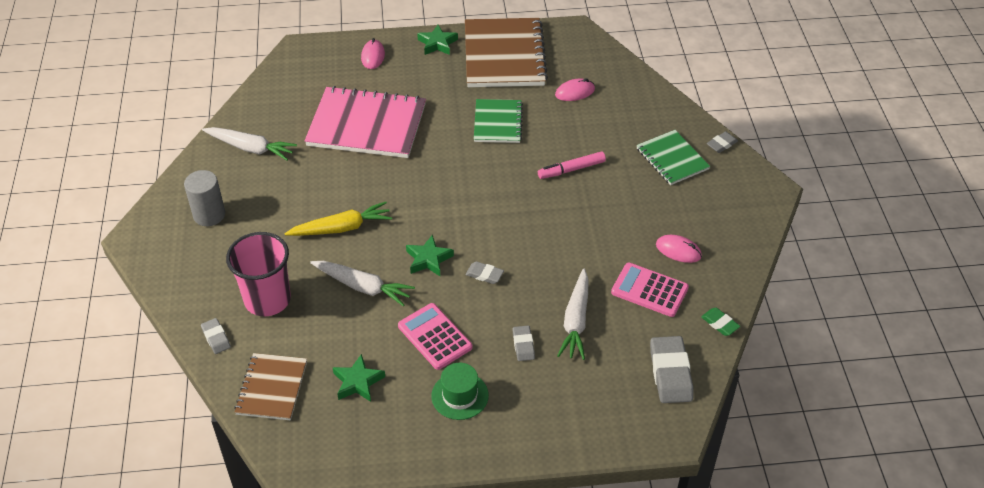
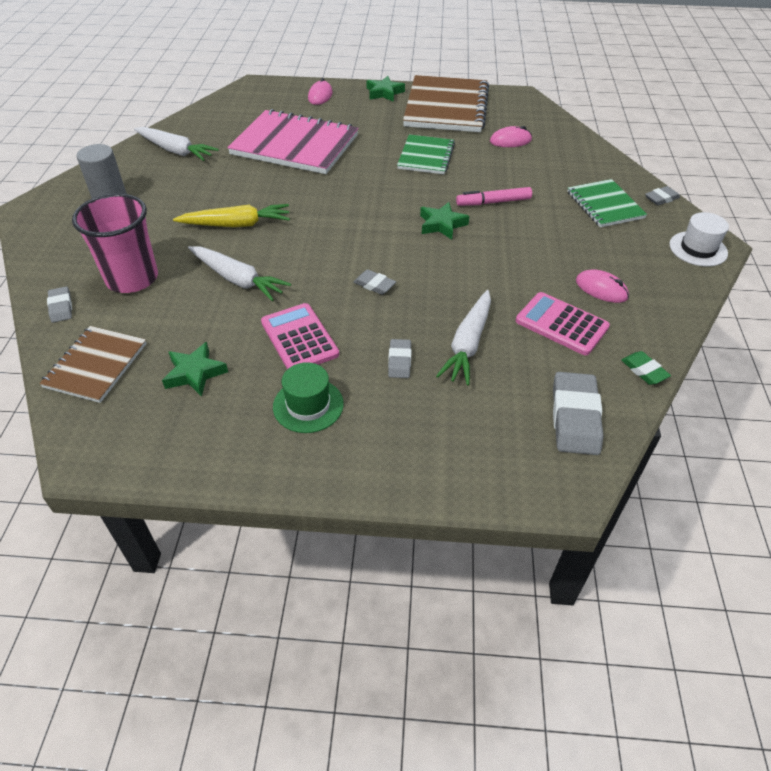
camera: 10 degrees right, 0 degrees up
green star [406,234,454,276] -> green star moved to [420,202,469,240]
none -> white hat [669,212,729,267]

